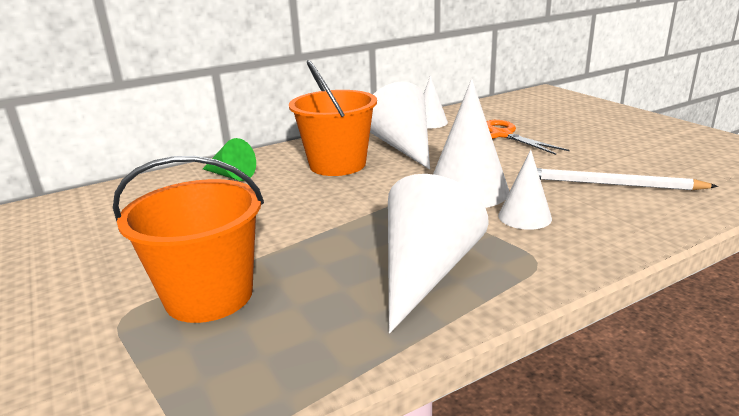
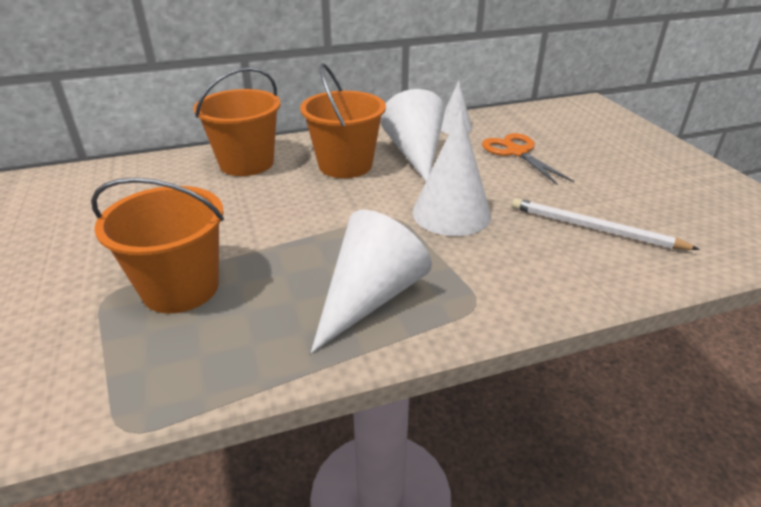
camera: 10 degrees right, 10 degrees up
green cone [203,138,256,181] -> orange bucket [193,67,280,176]
white cone [498,150,552,230] -> none

